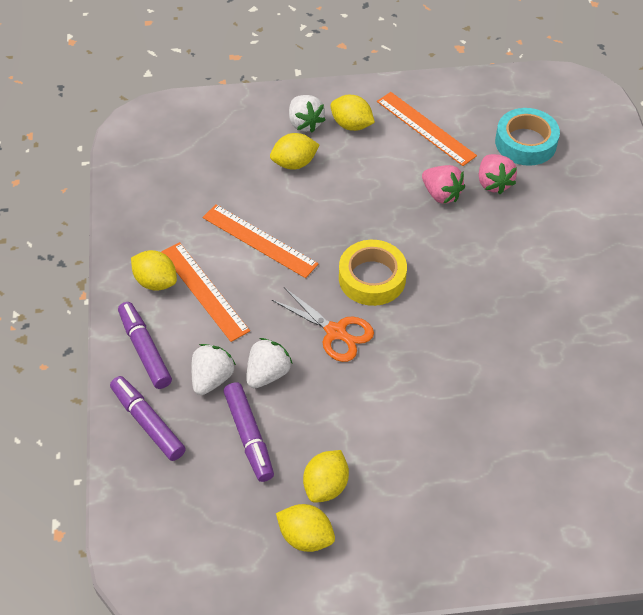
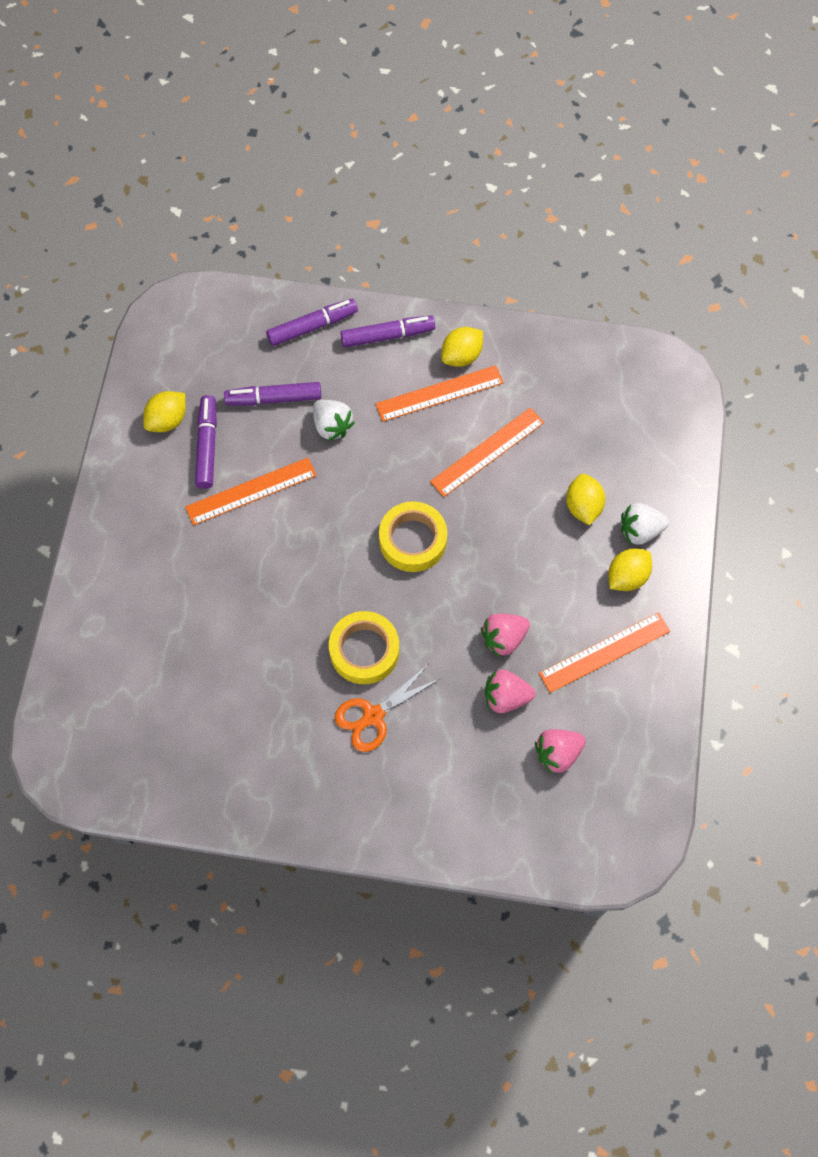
camera: 105 degrees right, 15 degrees up
white strawberry [191,344,236,395] -> none
orange scissors [272,287,374,362] -> orange scissors moved to [335,665,441,752]
yellow lemon [303,450,349,503] -> purple marker [195,395,217,489]
turquoise tape [495,108,560,166] -> pink strawberry [535,729,586,774]
none -> orange ruler [185,458,317,525]
none -> yellow tape [329,611,399,684]

